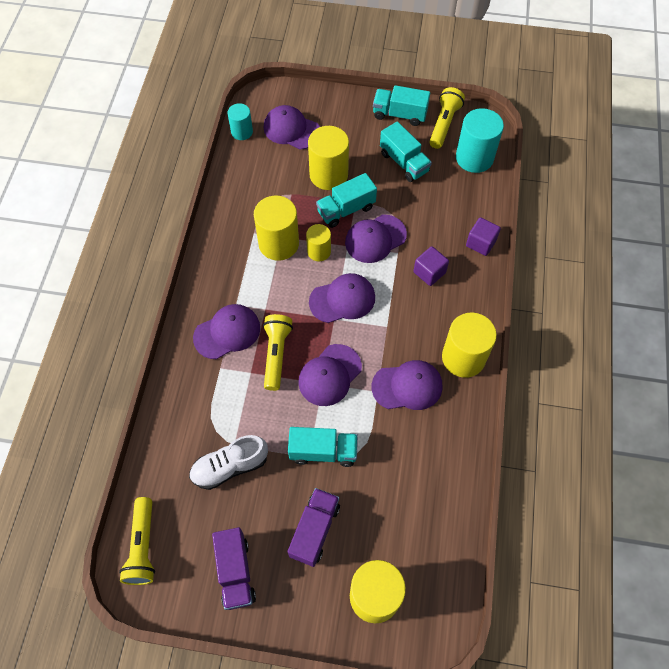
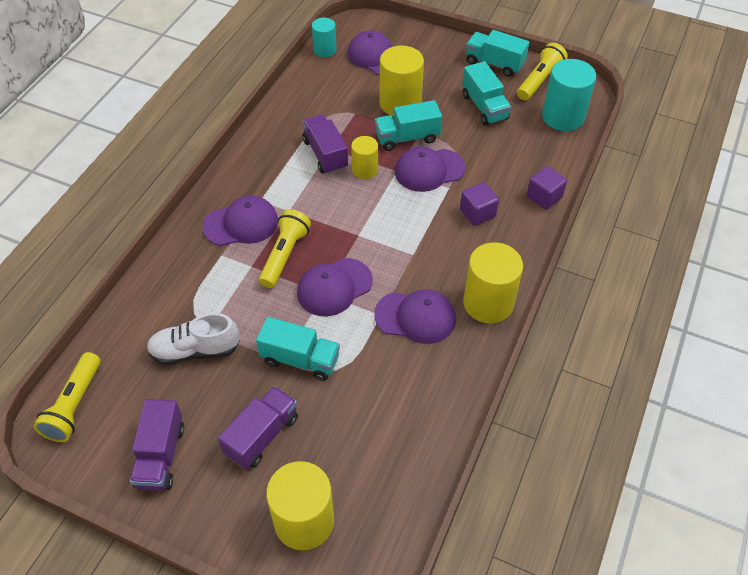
camera: 15 degrees right, 10 degrees down
yellow cylinder [254,196,299,261] -> purple truck [302,114,348,174]
purple cap [309,273,375,323] -> none

